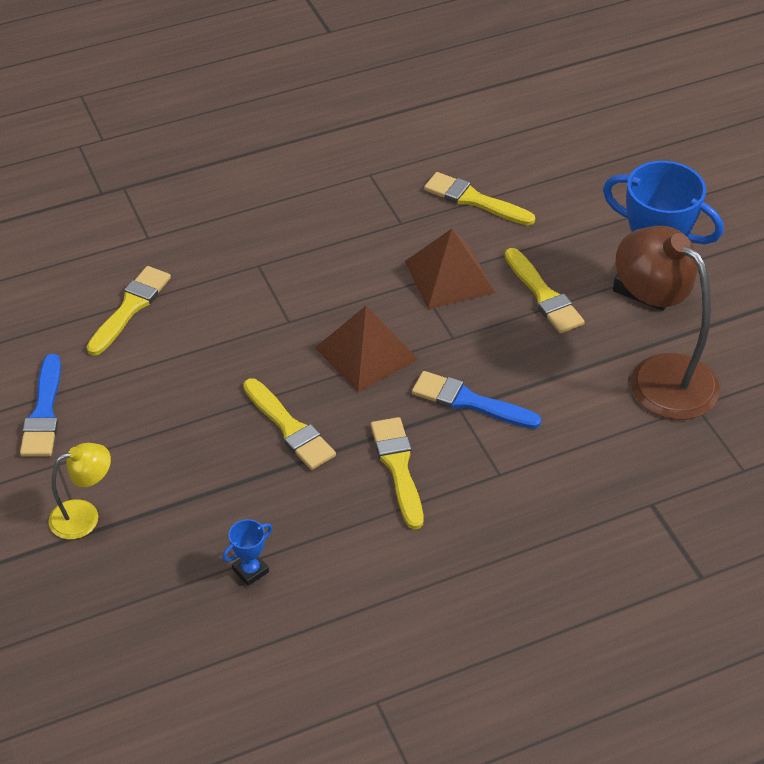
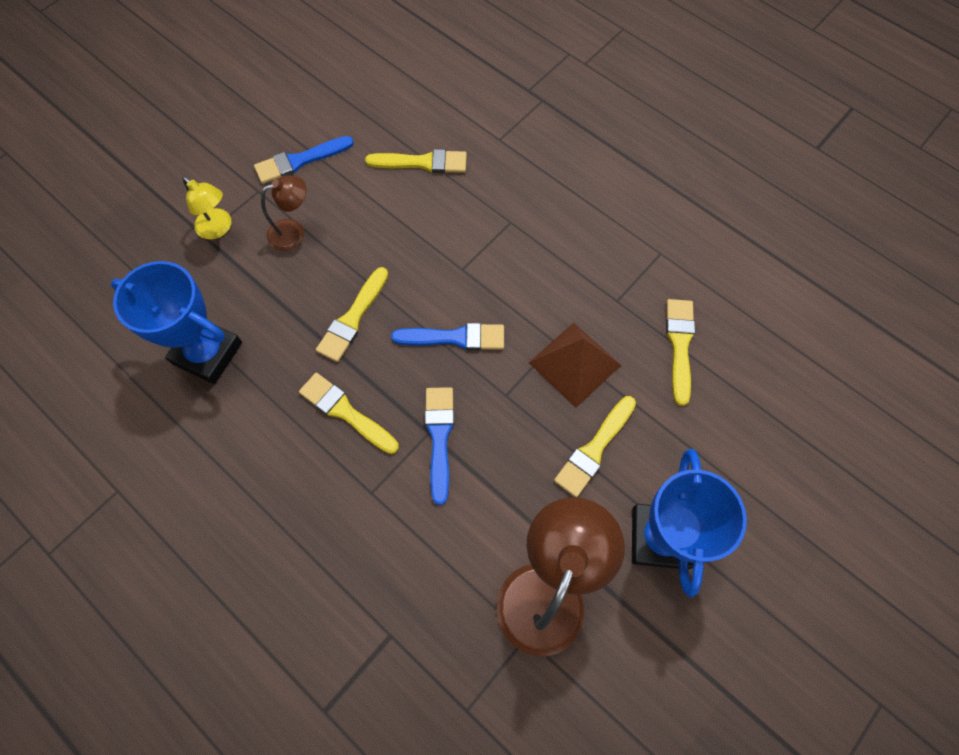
camera: 65 degrees right, 20 degrees up
blue trophy [223,519,272,586] -> blue trophy [111,261,242,384], size x2.44
brown pyramid [315,306,418,392] -> blue brush [391,323,504,350]
yellow brush [371,417,423,530] -> yellow brush turned 105 degrees counterclockwise [299,373,399,454]
none -> brown lamp [261,175,307,251]

